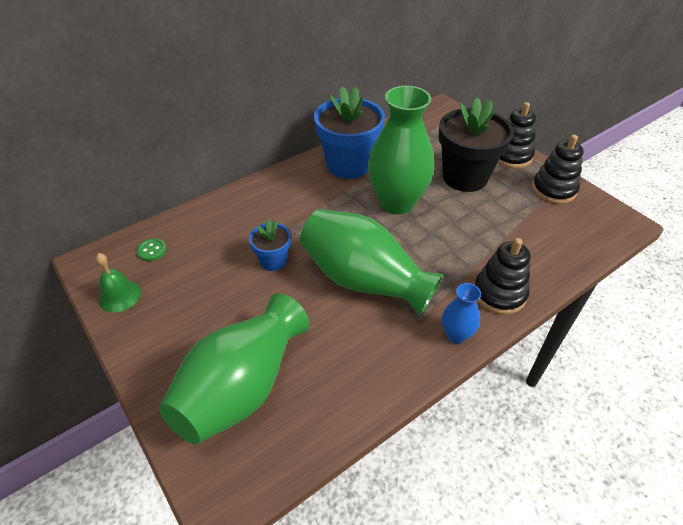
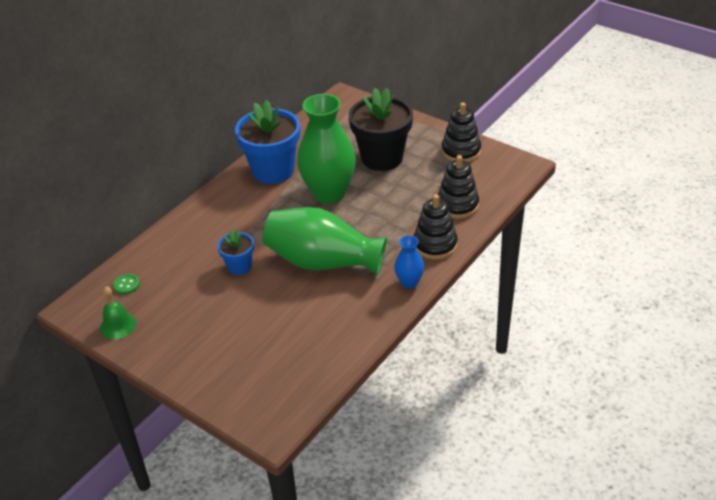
camera: 15 degrees left, 5 degrees down
green vase [159,293,309,444] -> none
black stacking toy [498,102,536,169] -> black stacking toy moved to [438,155,479,219]

